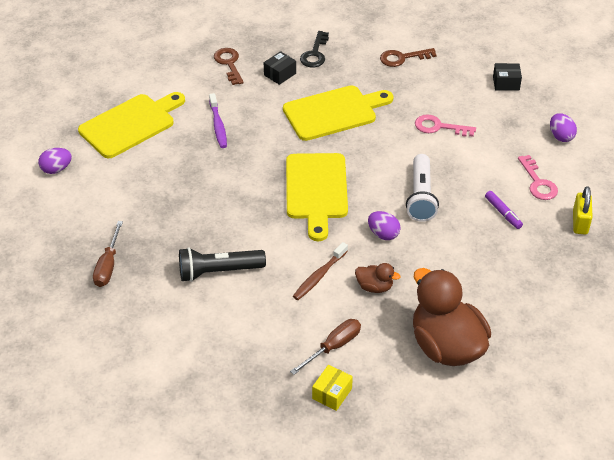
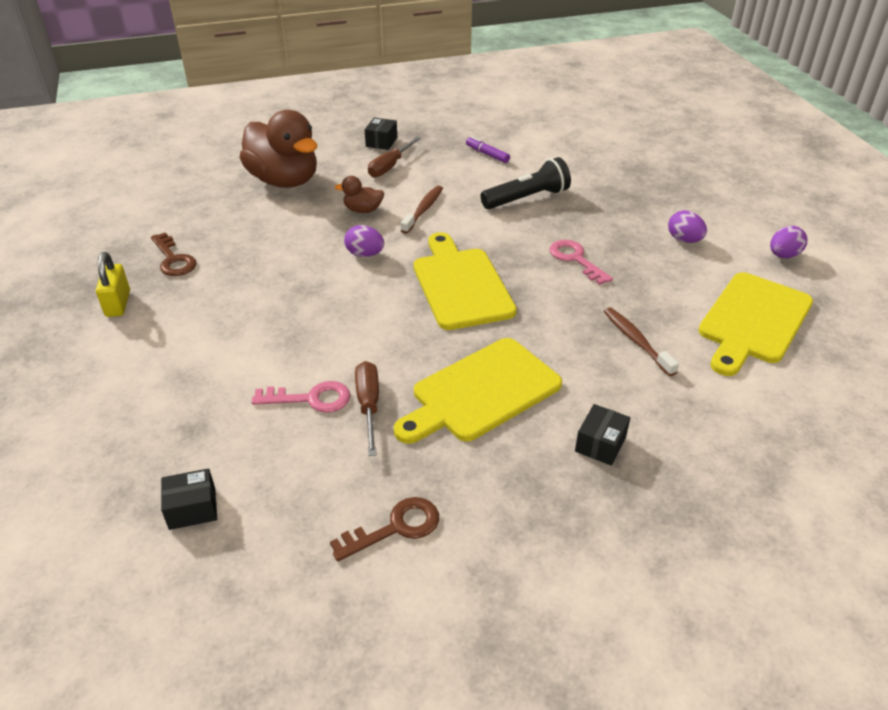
camera: 165 degrees right, 5 degrees down
brown screwdriver [93,221,123,287] -> brown screwdriver moved to [355,361,379,456]
purple toothbrush [209,93,227,148] -> brown toothbrush [604,308,679,376]
brown key [214,48,244,85] -> brown key moved to [151,232,197,276]
black key [300,31,329,67] -> none
yellow box [312,365,353,411] -> black box [365,118,397,150]
white flashlight [406,154,439,222] -> none
purple marker [485,191,523,229] -> purple marker moved to [466,136,510,163]
pink key [518,155,558,200] -> pink key moved to [550,240,613,285]
purple egg [550,113,577,142] -> purple egg moved to [668,210,707,243]

